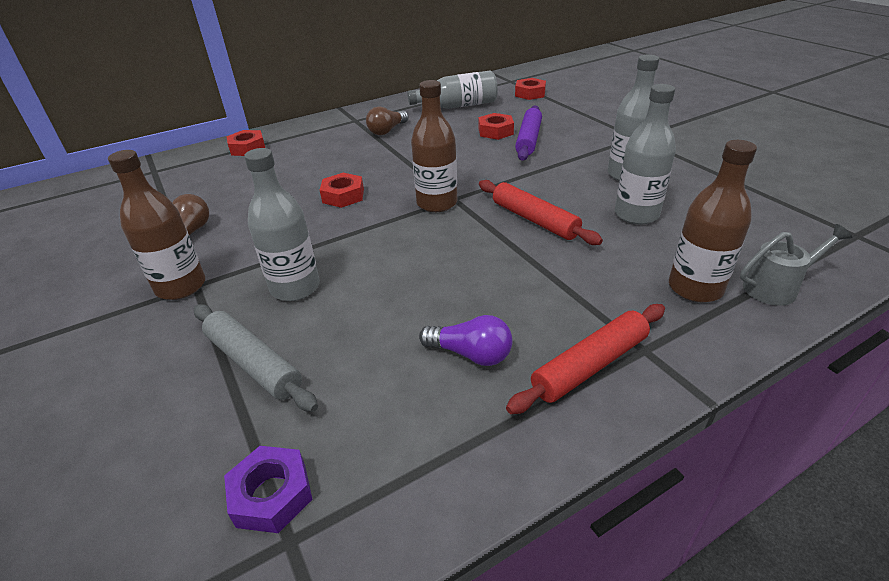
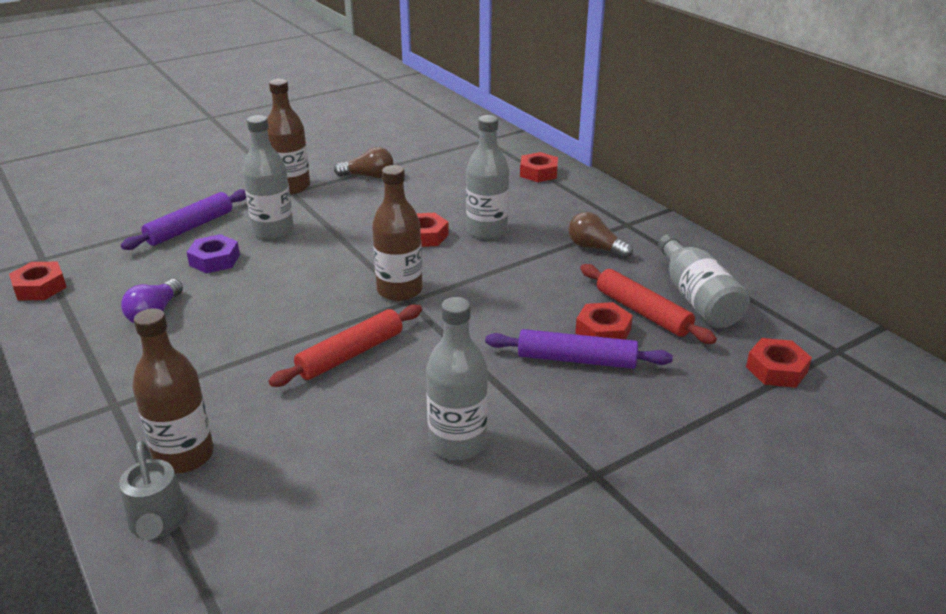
camera: 85 degrees right, 5 degrees down
grey rolling pin [194,304,318,412] -> purple rolling pin [121,189,246,250]
purple nut [224,446,313,533] -> purple nut moved to [187,234,240,274]
red rolling pin [506,304,665,414] -> red rolling pin moved to [580,264,717,344]
grey bottle [615,84,676,225] -> grey bottle moved to [466,115,509,239]
none -> red nut [9,262,67,300]

